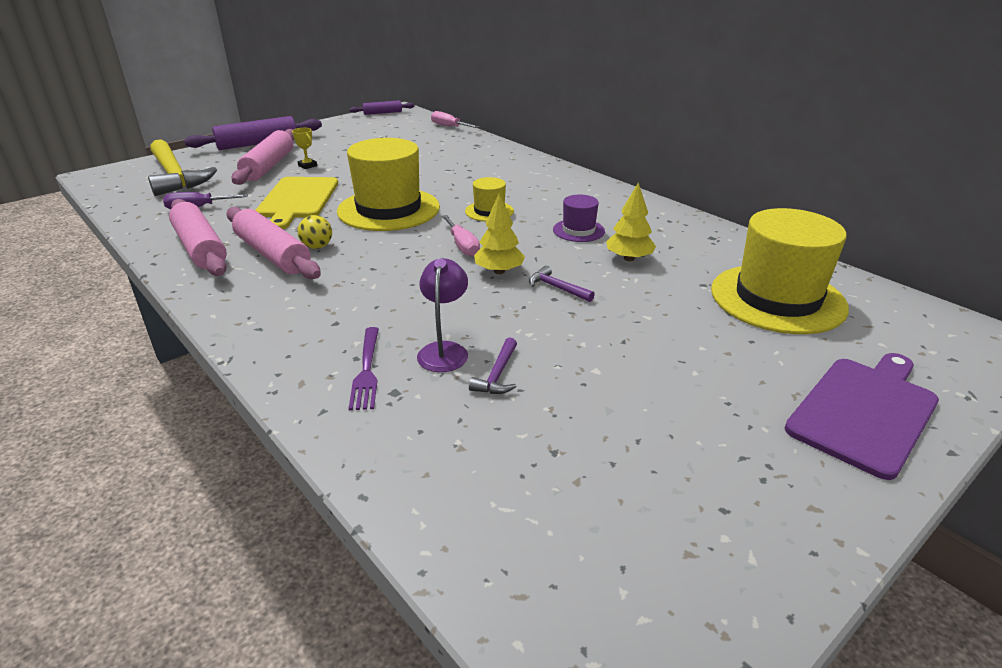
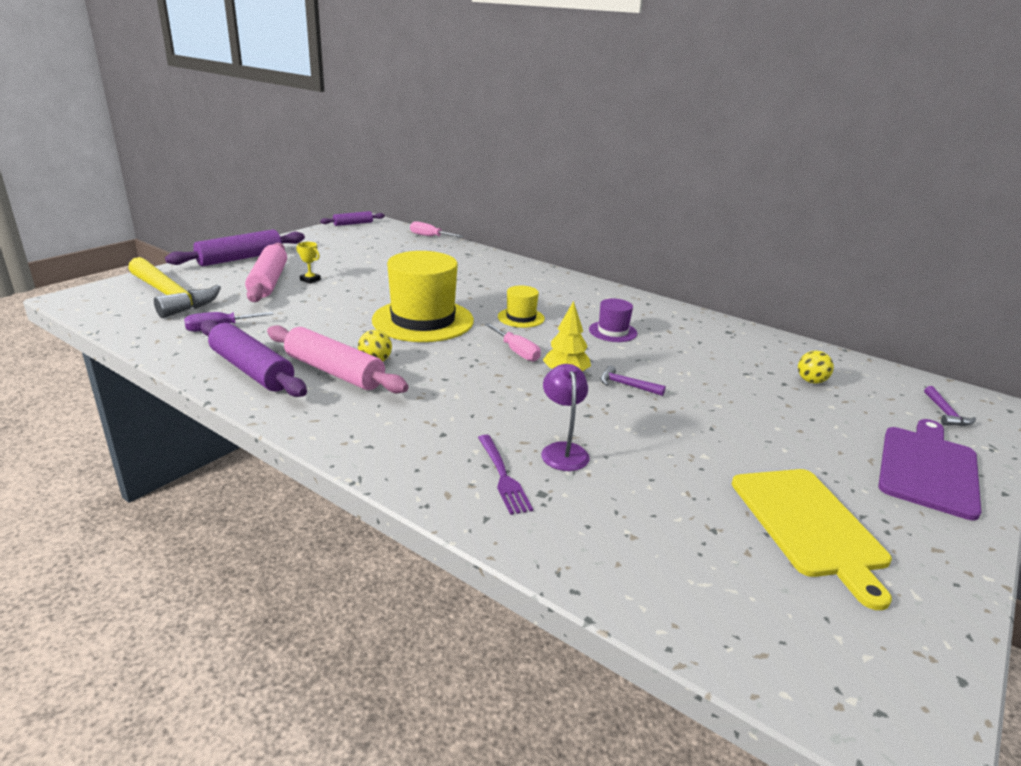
camera: 15 degrees left, 5 degrees down
pink rolling pin [169,199,227,276] -> purple rolling pin [201,320,307,397]
yellow cutting board [255,177,338,229] -> yellow cutting board moved to [732,469,892,610]
purple hammer [469,338,517,394] -> purple hammer moved to [924,386,976,426]
yellow tree [606,182,656,261] -> none
yellow hat [711,208,849,334] -> yellow ball [798,350,834,384]

